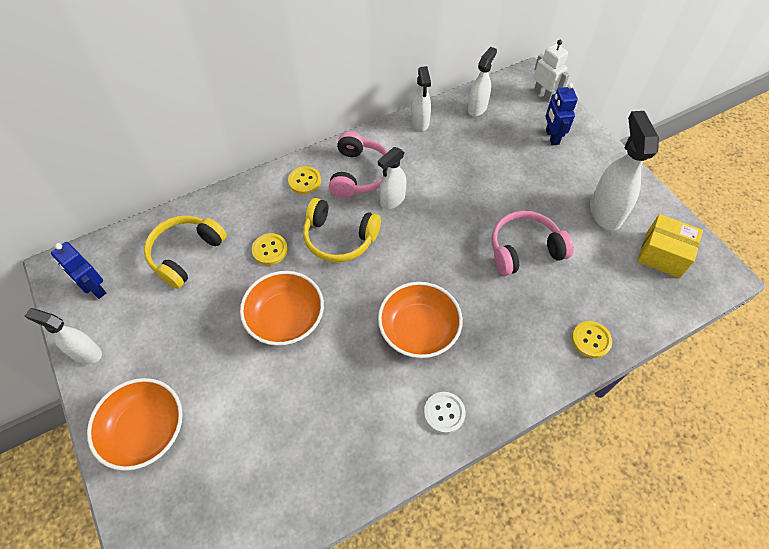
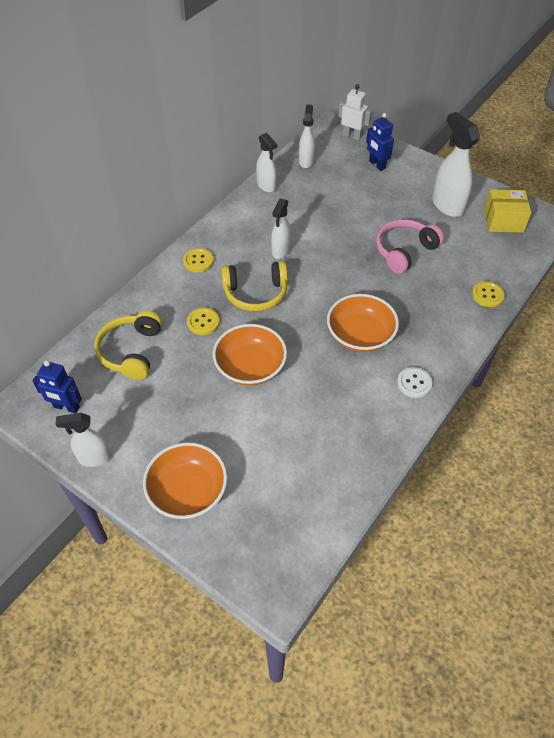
camera: 25 degrees left, 5 degrees down
pink headphones [329,131,388,198] -> none

